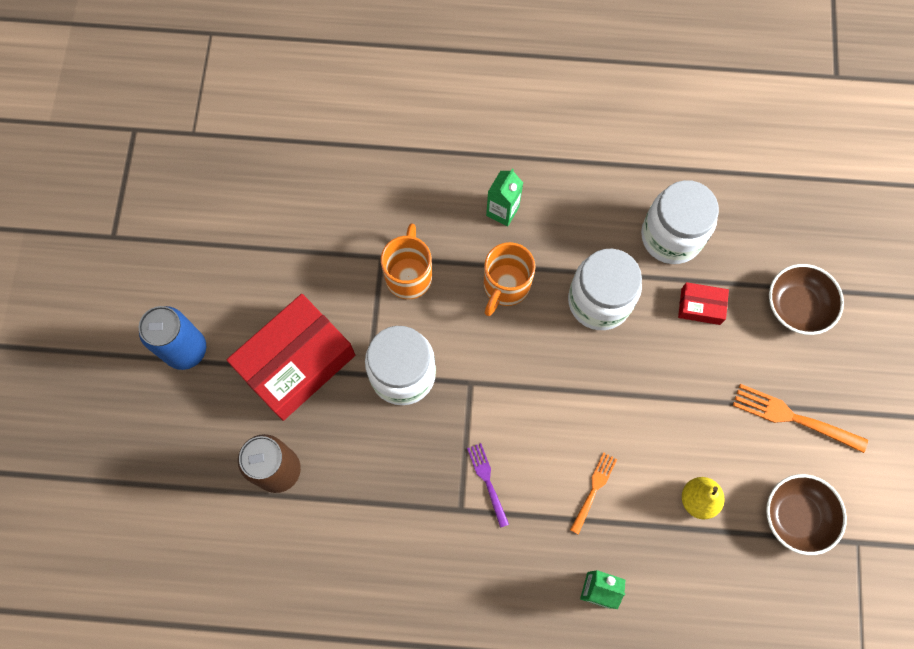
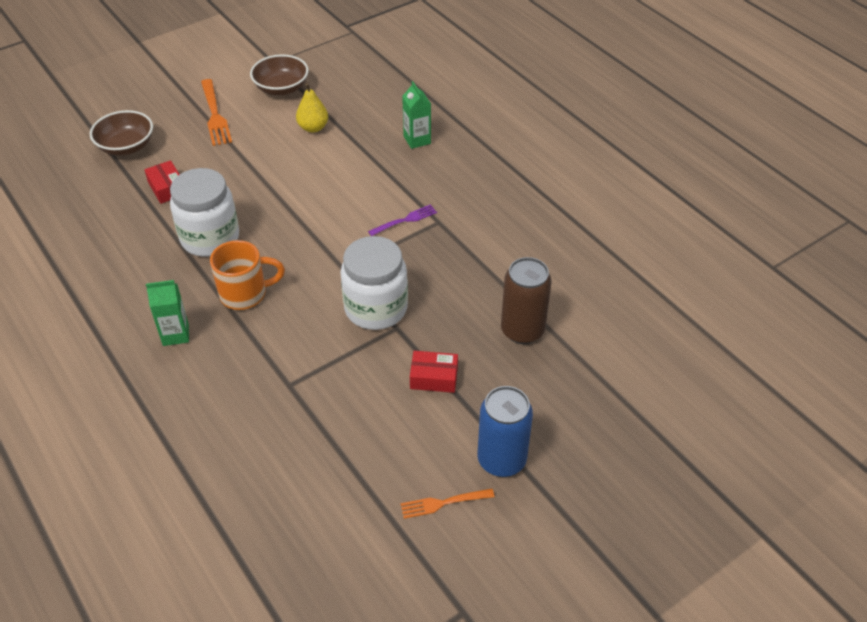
camera: 130 degrees left, 25 degrees down
red box [227,294,355,421] -> red box [410,351,458,393], size x0.45
orange mug [381,223,432,299] -> none
purple fork [467,443,509,528] -> purple fork turned 150 degrees counterclockwise [368,204,437,236]
orange fork [570,452,617,535] -> orange fork moved to [400,488,495,519]
white jar [641,180,719,264] -> none

